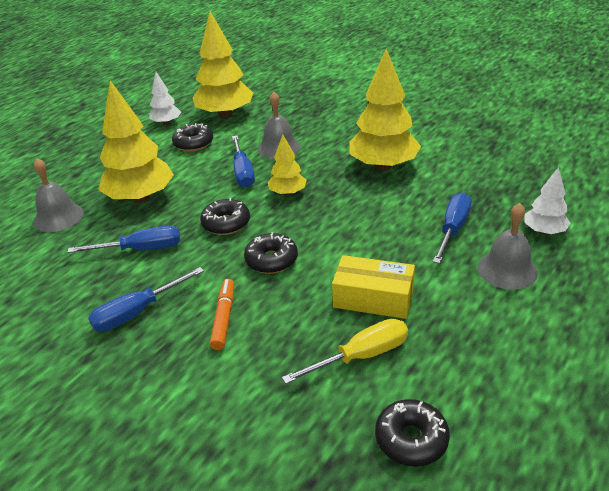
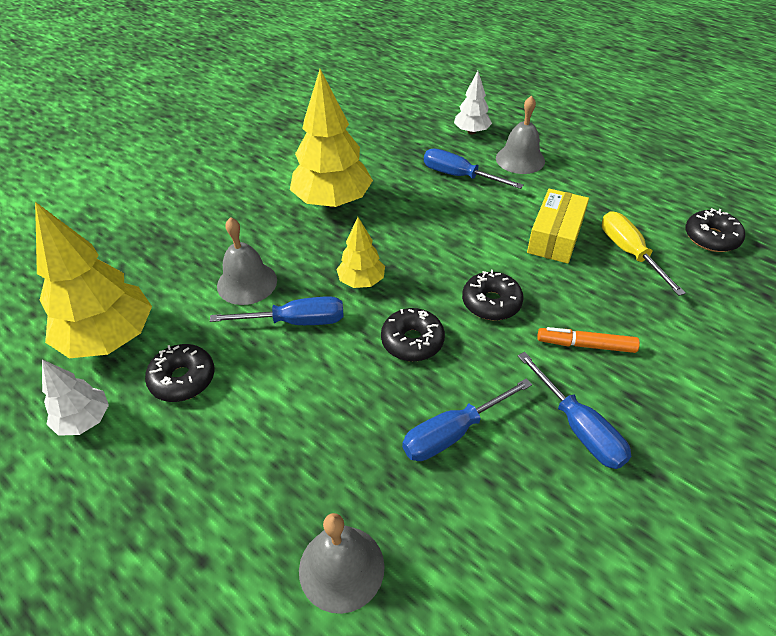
camera: 85 degrees left, 10 degrees up
blue screwdriver [68,226,180,253] -> blue screwdriver turned 120 degrees counterclockwise [402,378,532,461]
yellow tree [98,81,174,203] -> none

